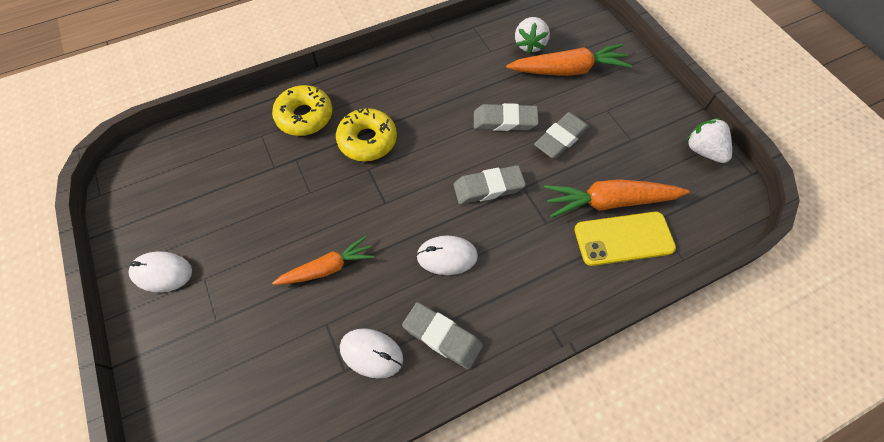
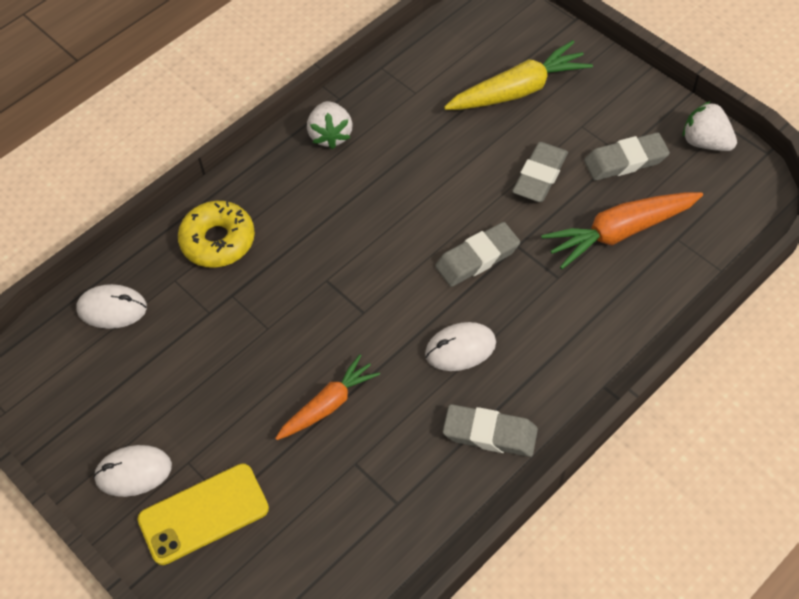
camera: 15 degrees left, 5 degrees down
yellow donut [336,108,397,161] -> none
white mouse [340,328,403,379] -> white mouse moved to [76,284,147,329]
grey eraser [474,103,539,131] -> grey eraser moved to [584,133,670,181]
orange carrot [506,44,632,76] -> yellow carrot [444,40,593,110]
white strawberry [515,17,550,54] -> white strawberry moved to [307,101,352,149]
yellow phone [574,212,676,266] -> yellow phone moved to [137,464,269,565]

